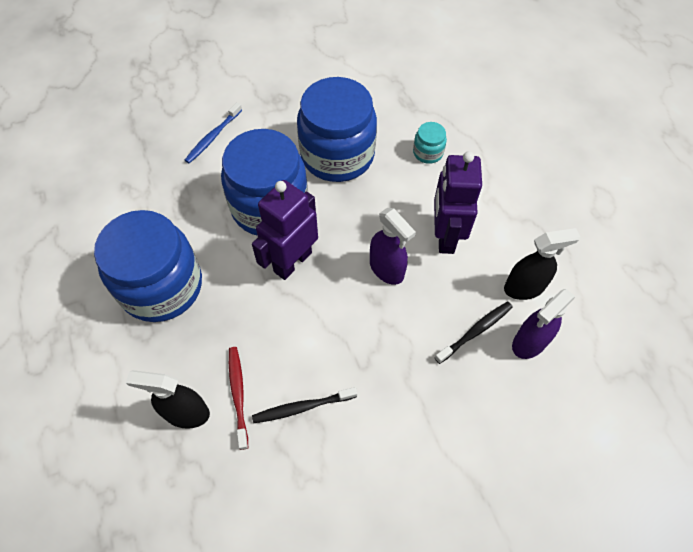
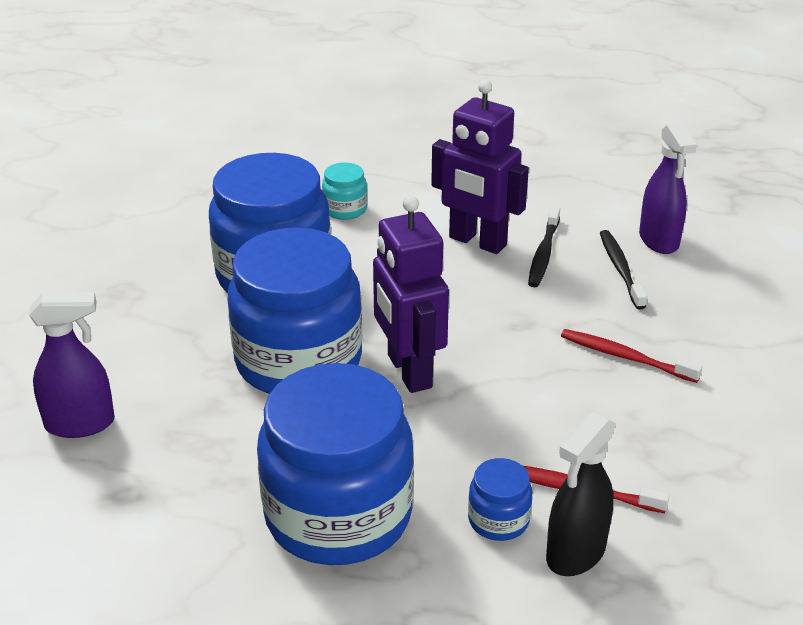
camera: 60 degrees left, 25 degrees down
blue toothbrush [185,102,242,163] -> none
black toothbrush [252,387,357,423] -> black toothbrush moved to [528,206,560,287]
purple spray bottle [370,208,416,285] -> purple spray bottle moved to [29,292,115,438]
black spray bottle [504,228,580,300] -> none
none -> blue jar [468,458,532,541]
none -> red toothbrush [561,329,703,383]

